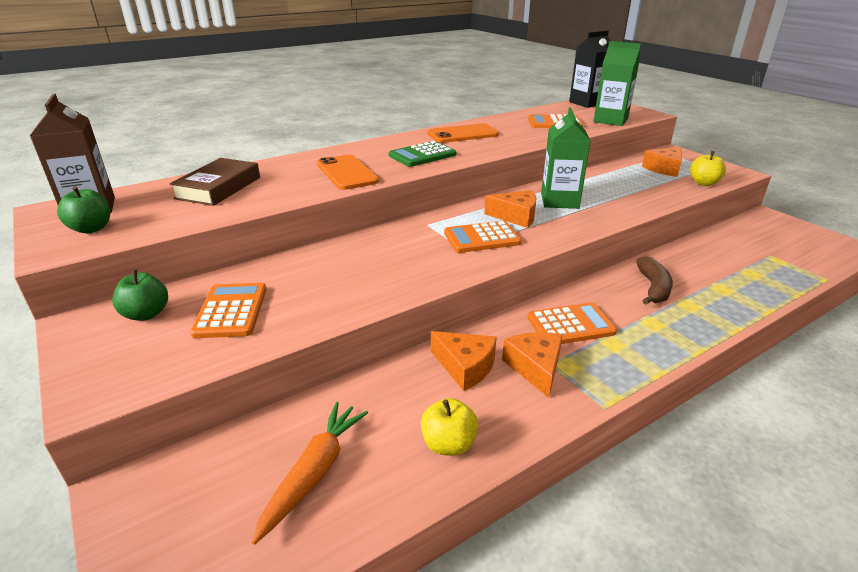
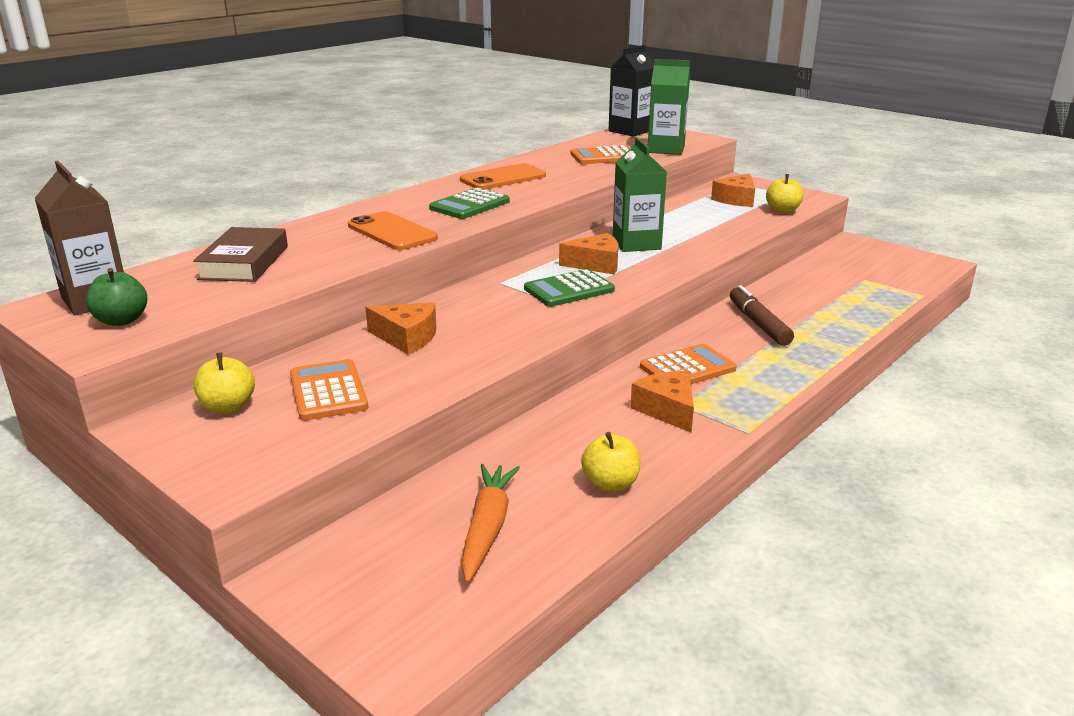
camera: 15 degrees left, 5 degrees down
green apple [112,269,168,321] -> yellow apple [194,352,255,414]
orange cheese [431,331,497,391] -> orange cheese moved to [365,303,437,354]
orange calculator [444,221,521,253] -> green calculator [524,269,615,307]
brown banana [636,256,673,305] -> brown marker [730,285,794,346]

